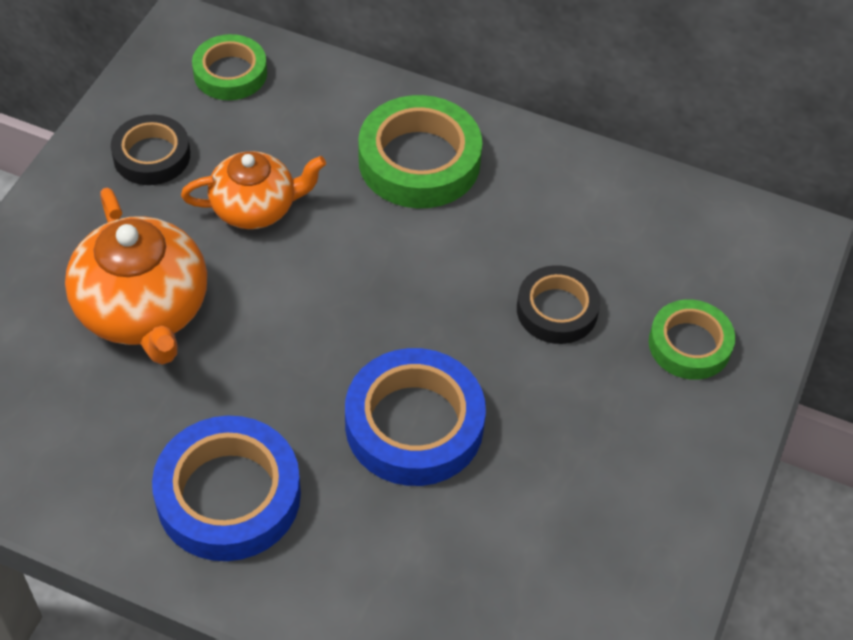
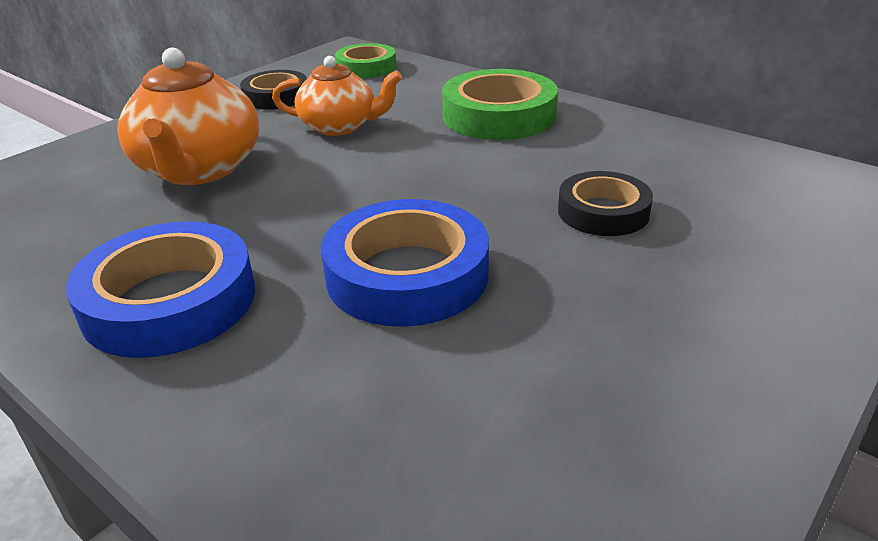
camera: 20 degrees right, 20 degrees down
green tape [649,299,735,380] -> none

